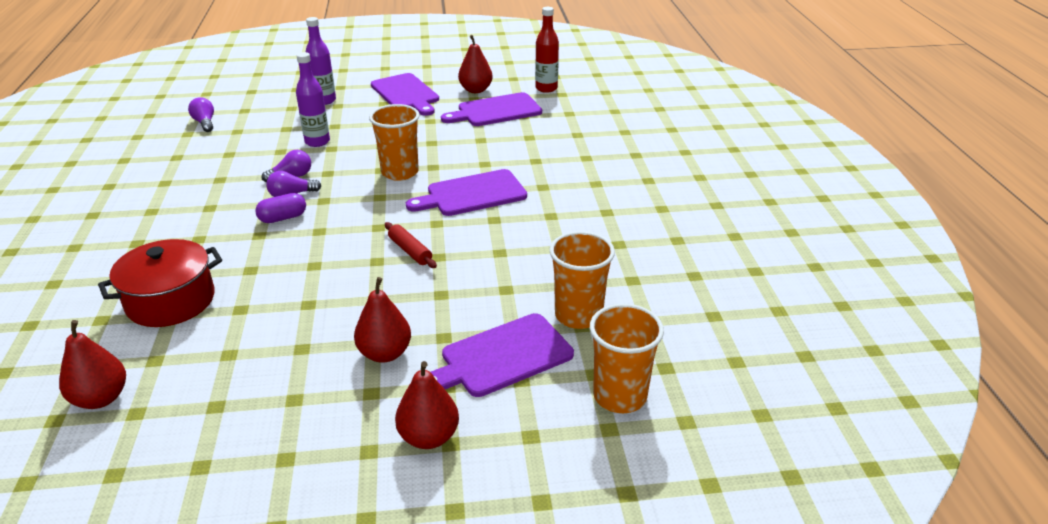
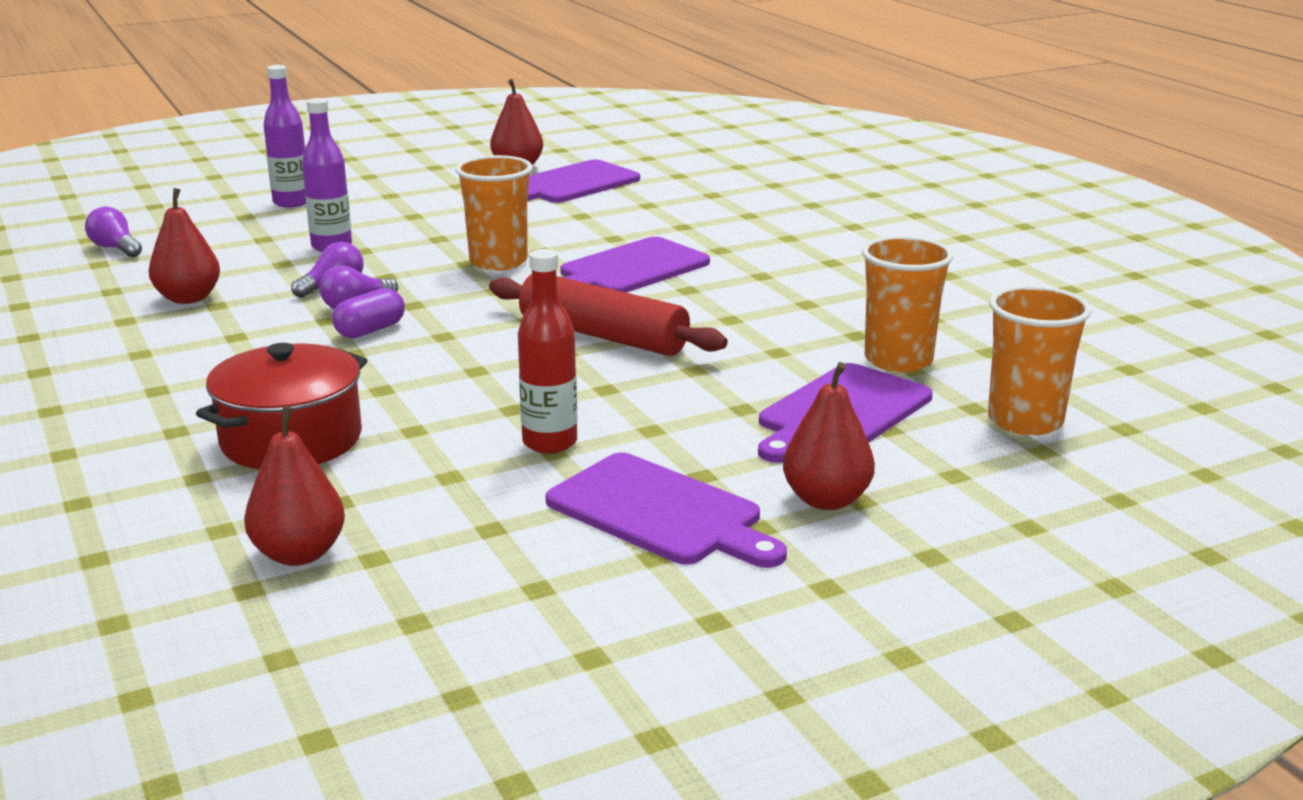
camera: 20 degrees left, 10 degrees down
red pear [354,277,411,363] -> red pear moved to [149,188,220,304]
purple cutting board [371,73,439,116] -> purple cutting board moved to [546,453,787,568]
red rolling pin [385,222,437,268] -> red rolling pin [489,274,728,356], size x1.94
red bottle [535,7,559,93] -> red bottle moved to [518,249,577,453]

